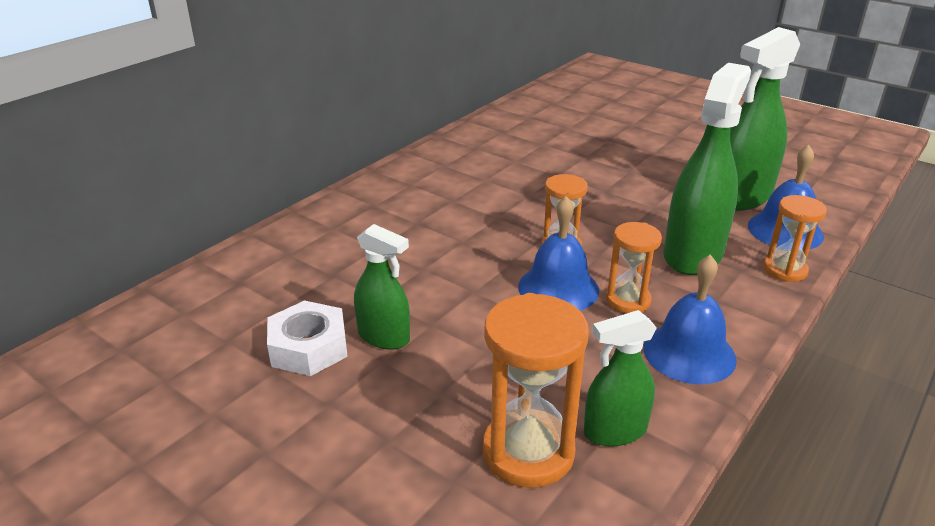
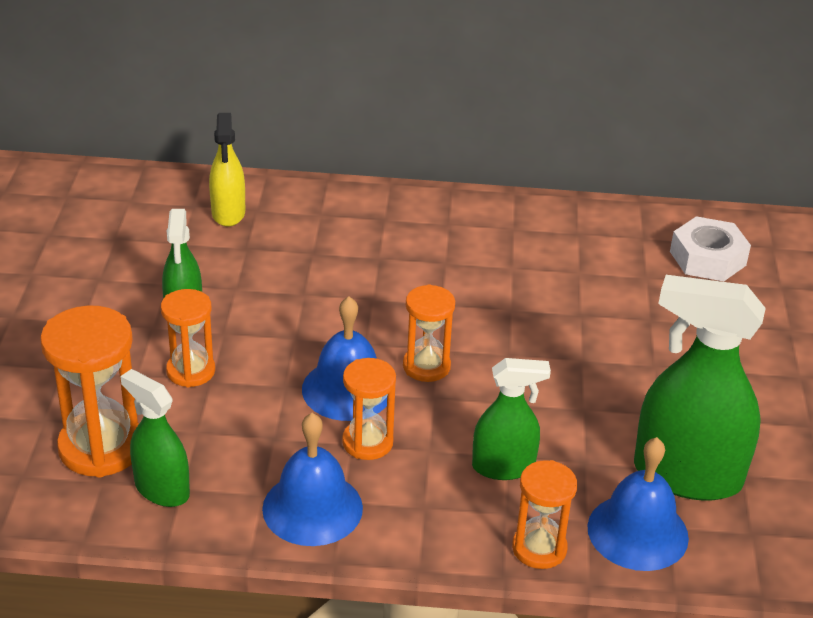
camera: 55 degrees right, 5 degrees up
white nut [267,300,348,376] -> white nut moved to [670,216,751,281]
green spray bottle [663,63,751,275] -> green spray bottle [472,358,551,480], size x0.58
none -> orange hourglass [161,289,215,388]
none -> yellow spray bottle [209,113,245,227]

